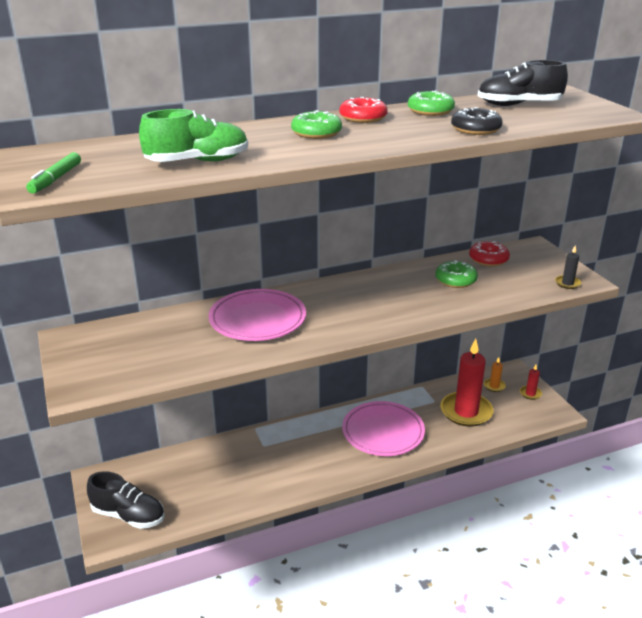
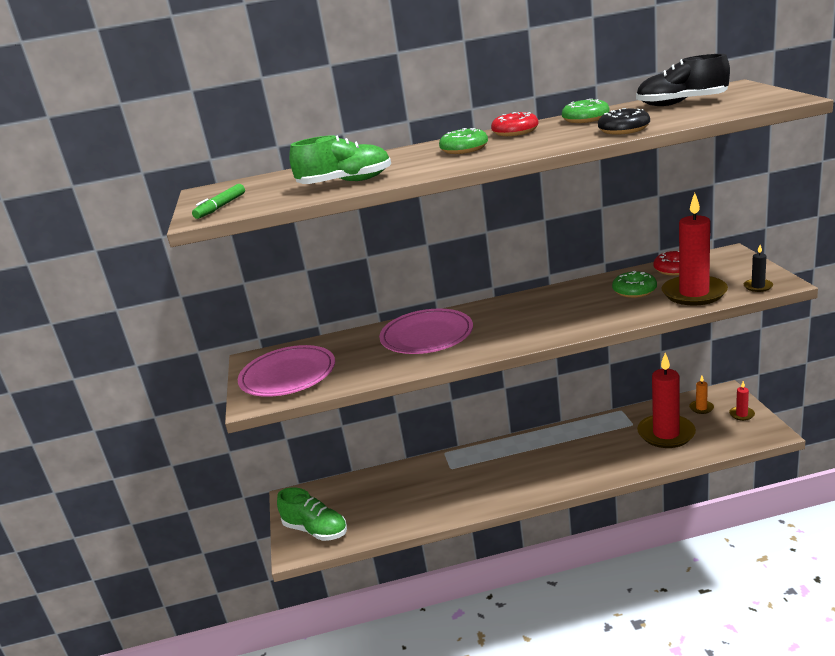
camera: 15 degrees right, 5 degrees down
black shoe [87,471,165,529] -> green shoe [277,487,347,541]
pink plate [342,401,425,456] -> pink plate moved to [238,345,335,397]
none -> red candle [662,193,728,306]

